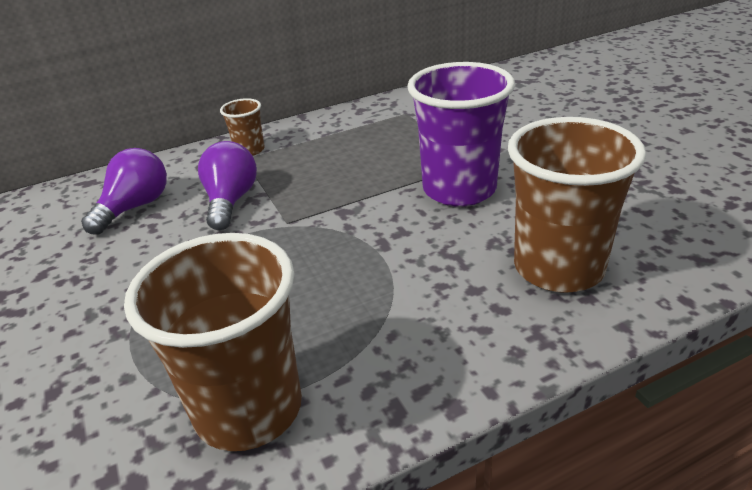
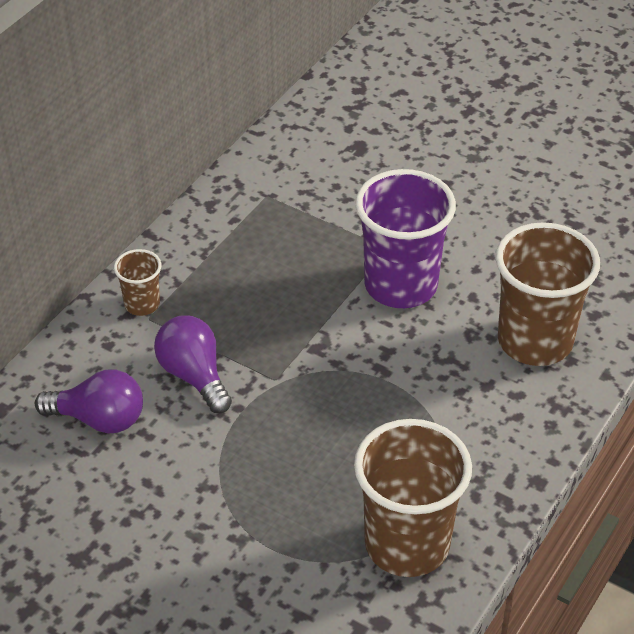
camera: 35 degrees left, 10 degrees up
purple light bulb [81,148,167,235] -> purple light bulb turned 105 degrees clockwise [35,370,143,434]

